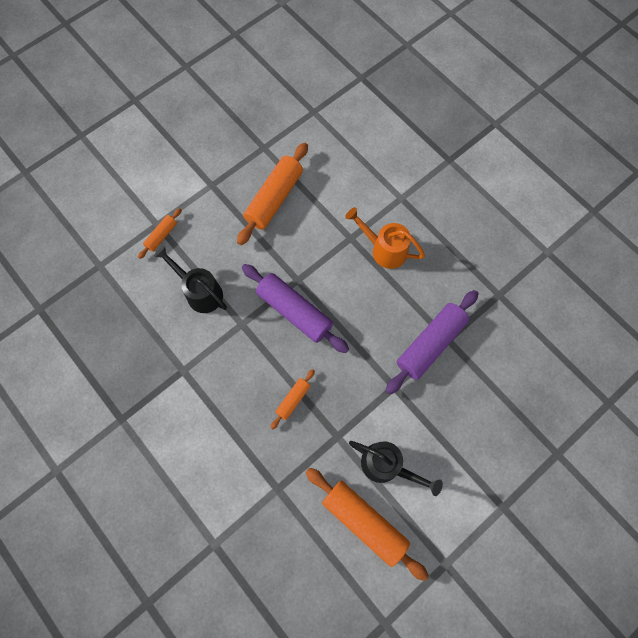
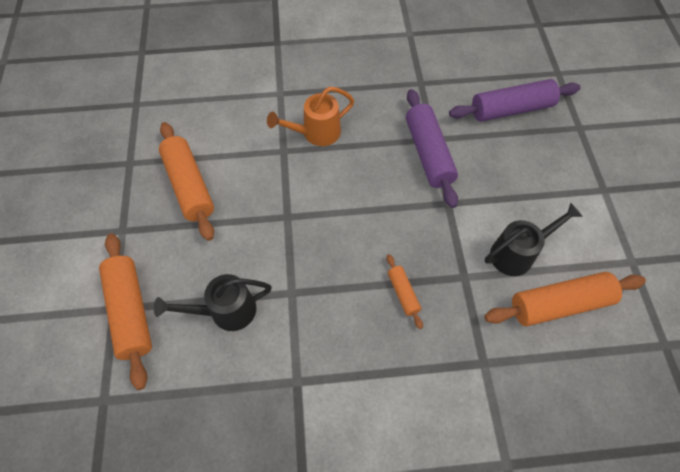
camera: 55 degrees left, 10 degrees down
orange rolling pin [138,208,182,259] -> orange rolling pin [99,233,152,390], size x2.00
purple rolling pin [242,264,349,353] -> purple rolling pin moved to [449,79,581,122]

